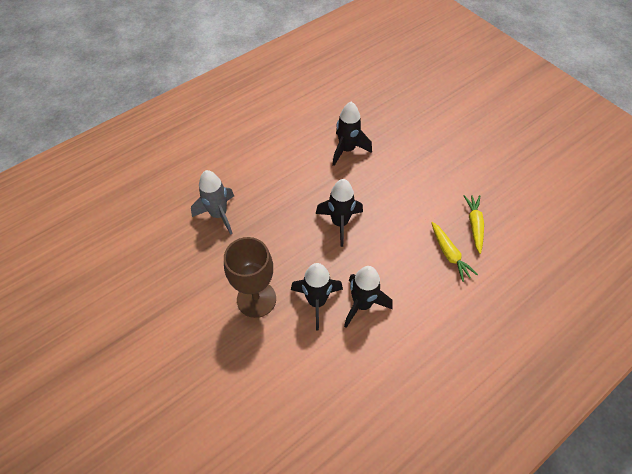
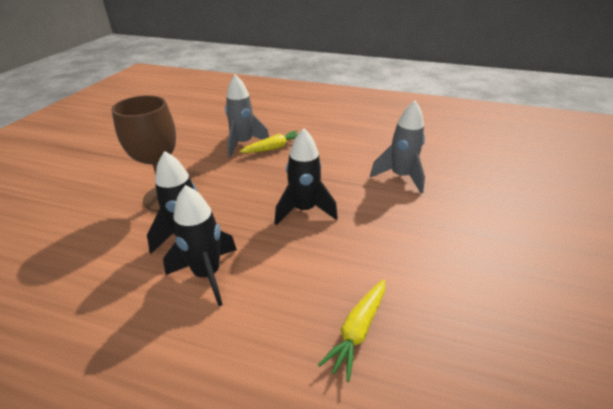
camera: 55 degrees right, 20 degrees down
black rocket [332,102,372,166] -> grey rocket [370,101,425,194]
yellow carrot [463,195,484,254] -> yellow carrot moved to [239,130,299,153]

